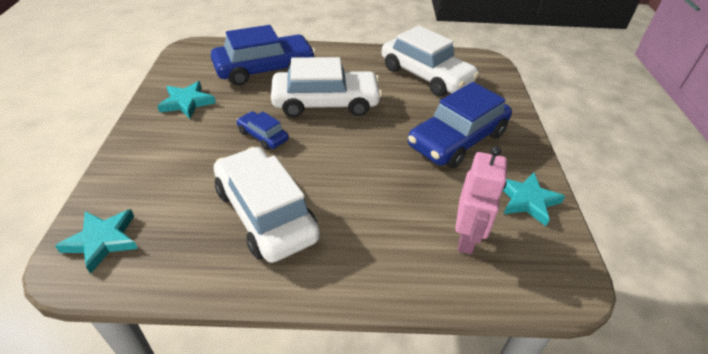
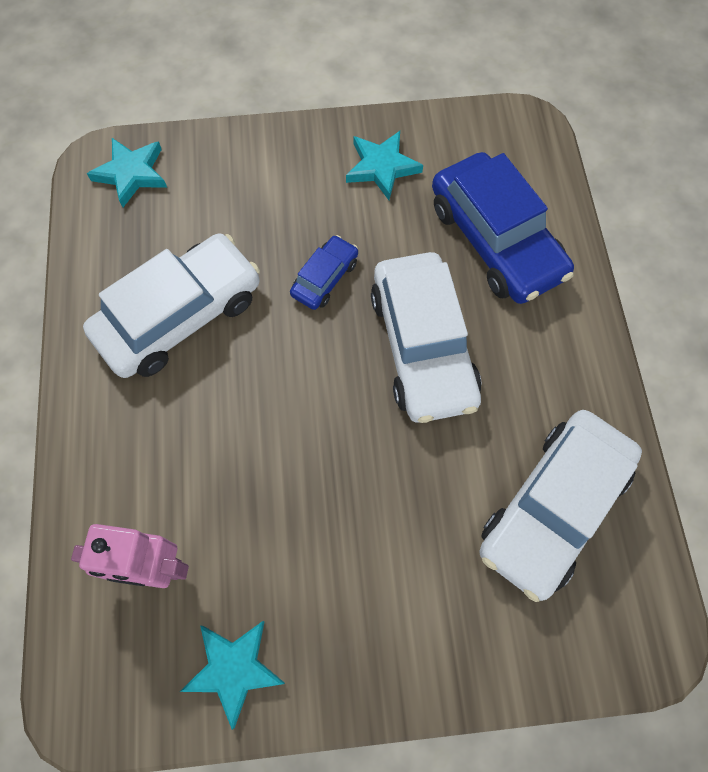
camera: 85 degrees right, 25 degrees up
blue car [408,82,512,168] -> none

